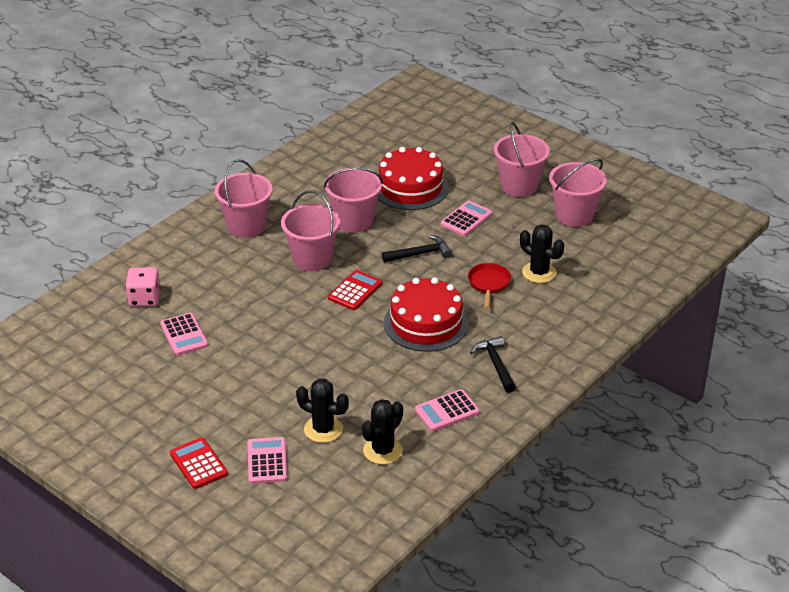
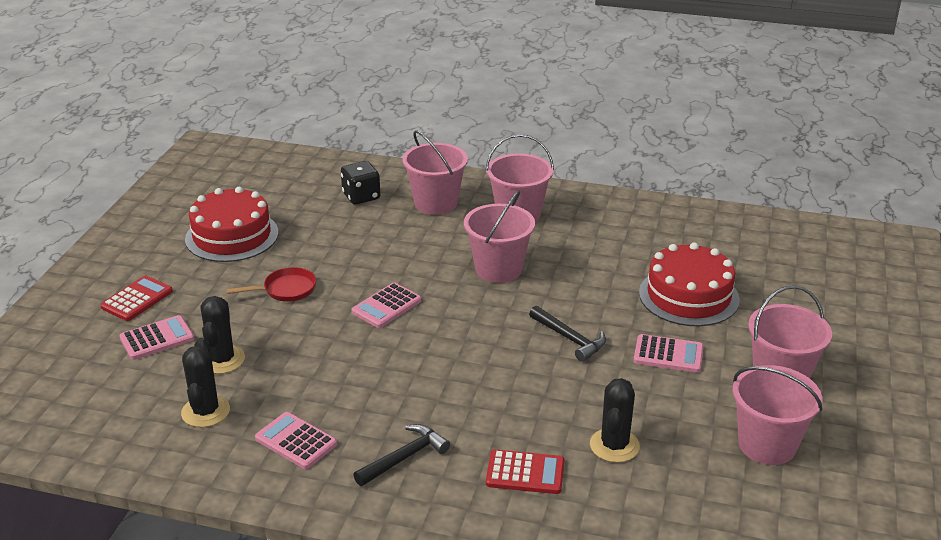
camera: 65 degrees right, 5 degrees down
pink dice [125,267,161,307] -> black dice [341,161,380,205]
pink calculator [160,313,208,356] -> pink calculator moved to [352,282,422,328]
pink bucket [324,168,383,233] -> pink bucket moved to [403,130,468,215]
red calculator [328,270,382,310] -> red calculator moved to [486,449,565,494]
black cactus [362,399,403,464] -> black cactus turned 75 degrees clockwise [181,338,230,427]
red cake [384,277,469,352] -> red cake moved to [185,187,278,262]
red pan [468,263,511,309] -> red pan moved to [226,267,316,302]

